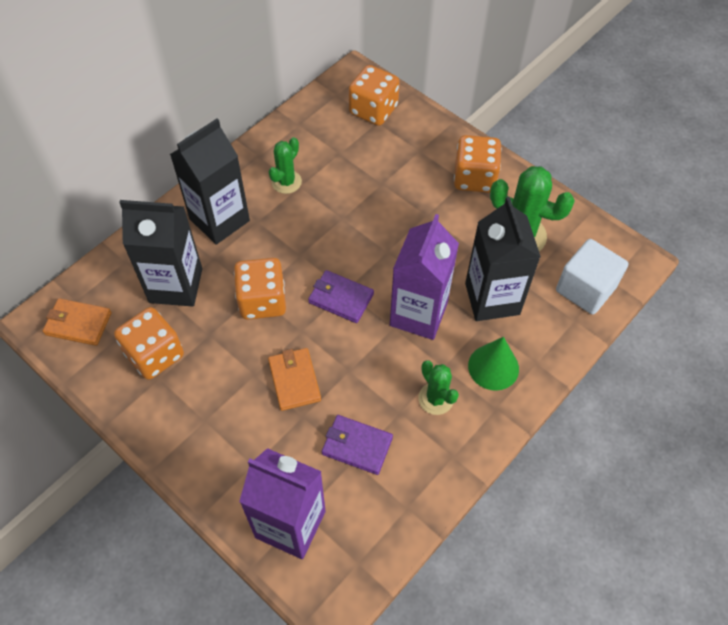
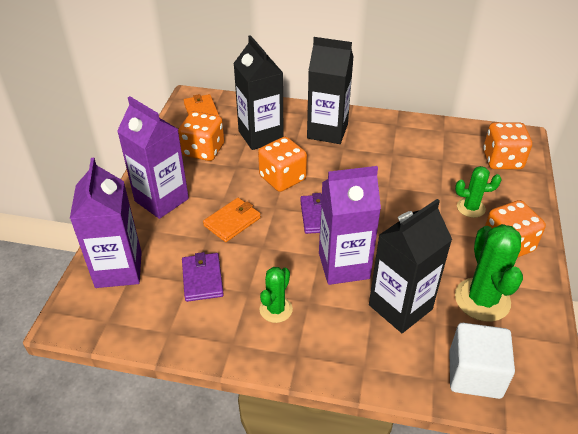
camera: 60 degrees right, 15 degrees down
green cactus [269,137,302,194] -> green cactus moved to [455,166,502,218]
green cone [468,337,519,391] -> none
none -> purple carton [117,96,189,219]

